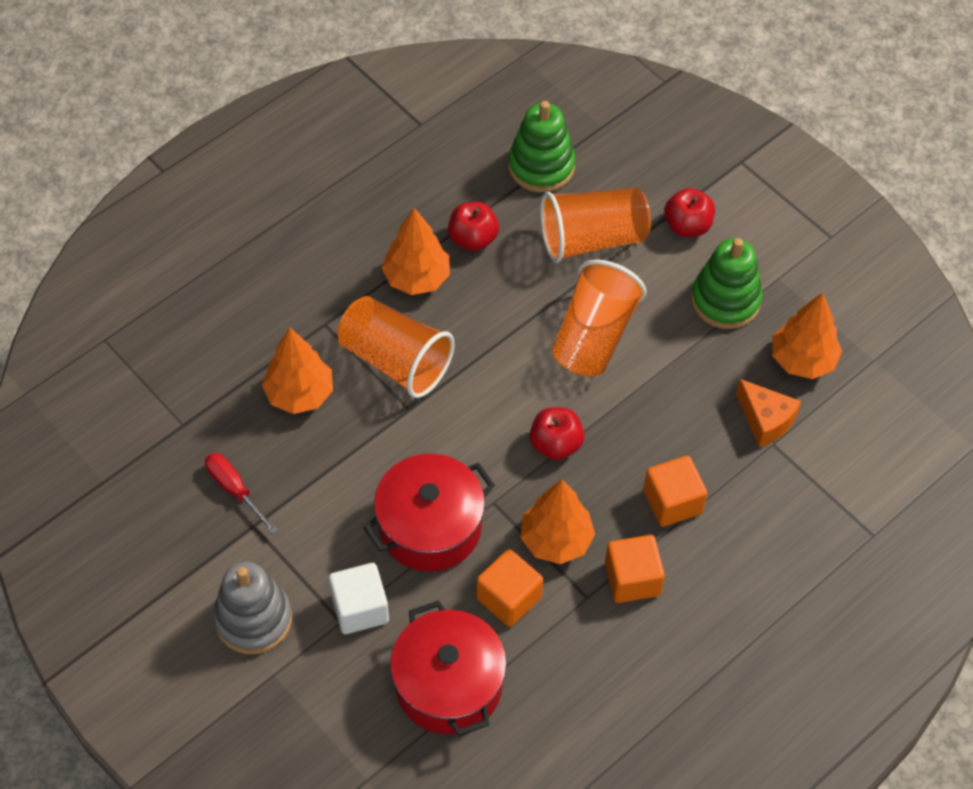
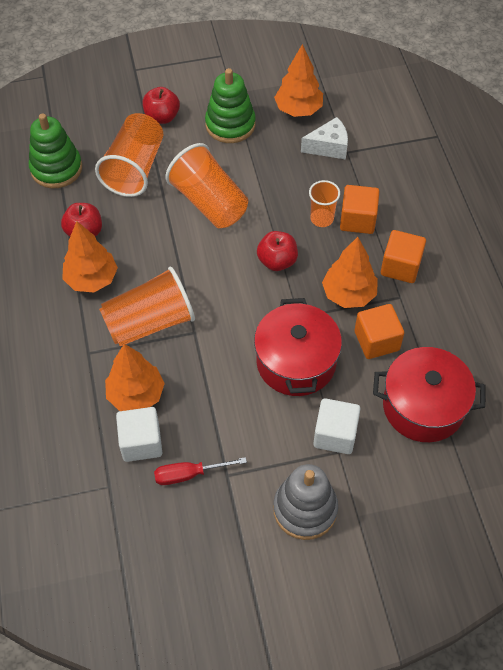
camera: 60 degrees left, 0 degrees up
orange cheese [736,379,801,447] -> white cheese [301,117,348,159]
none -> white cube [116,407,162,462]
none -> orange cup [309,180,340,227]

